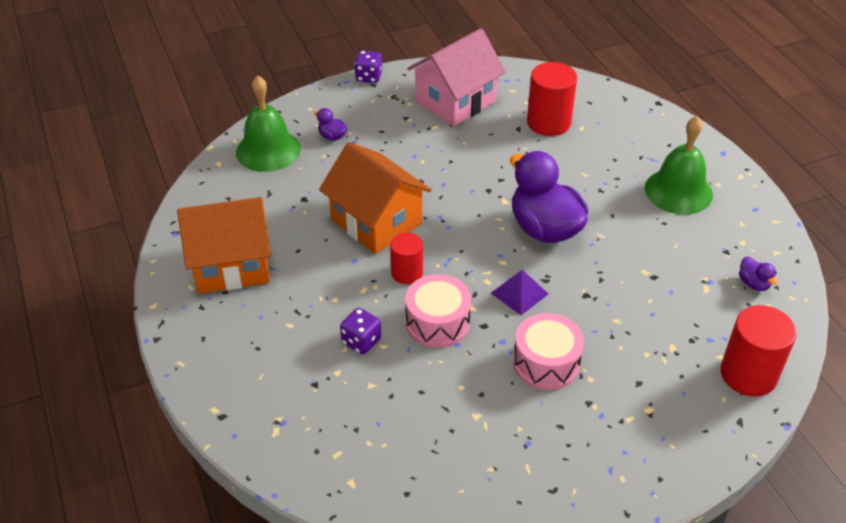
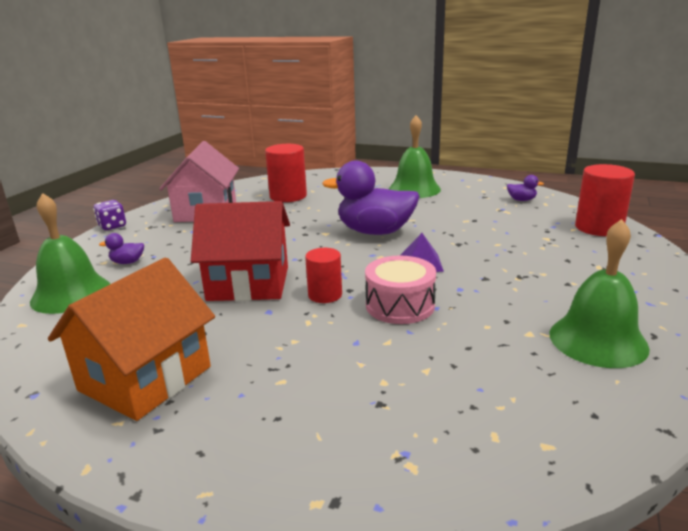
camera: 45 degrees left, 20 degrees down
orange house [319,142,431,254] -> red house [191,201,290,301]
purple dice [340,308,381,354] -> none
pink drum [513,313,584,390] -> none
none -> green bell [550,219,650,368]

